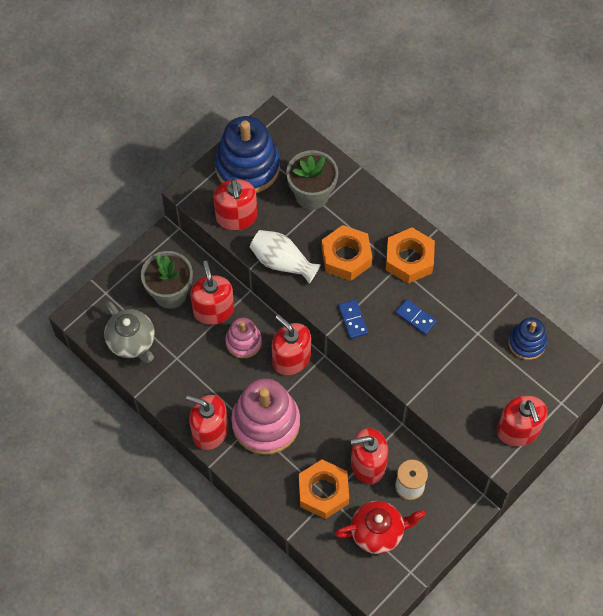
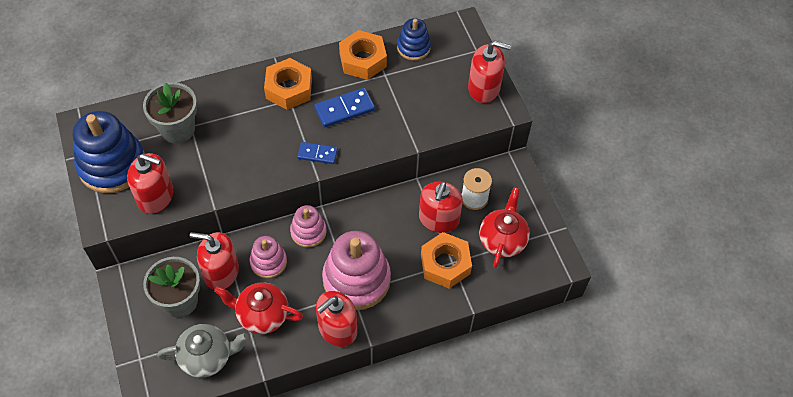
camera: 65 degrees left, 5 degrees down
white vase [250,230,321,284] -> none
red soap dispenser [272,315,311,375] -> pink stacking toy [290,205,327,248]
orange nut [321,225,372,281] -> orange nut moved to [339,30,387,80]
blue domino [395,299,437,335] -> blue domino [314,88,375,127], size x1.51
none -> red teapot [214,282,303,334]

